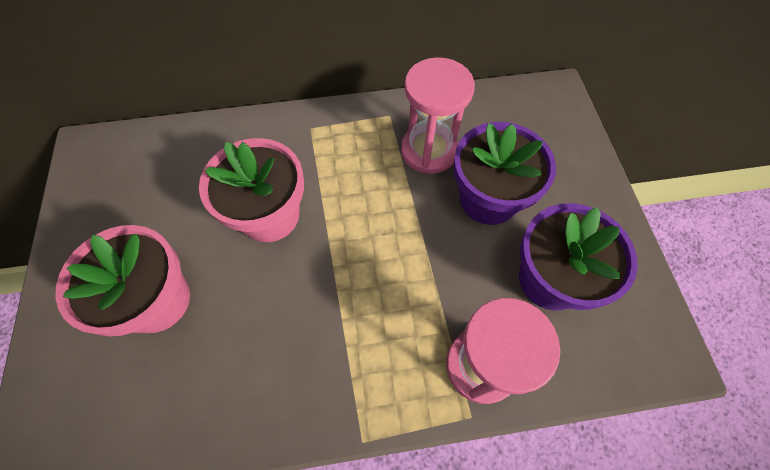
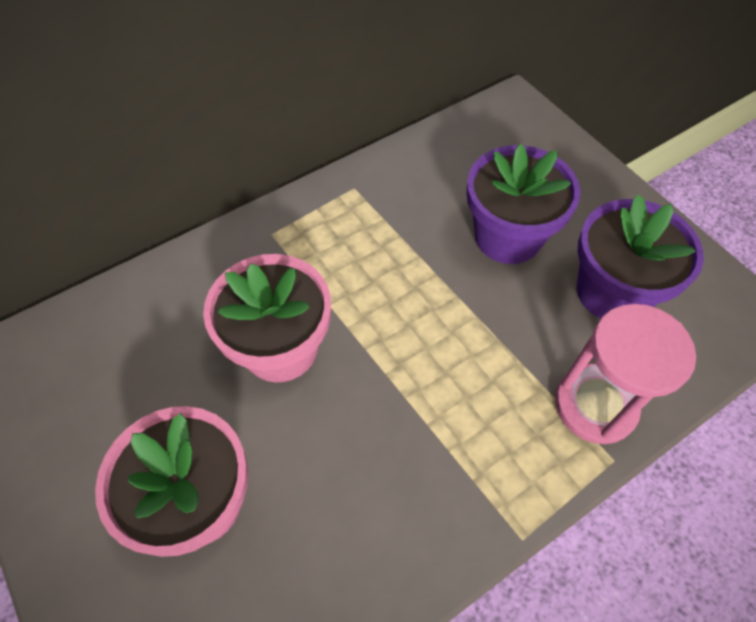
camera: 25 degrees left, 5 degrees down
pink hourglass [401,57,475,174] -> none

